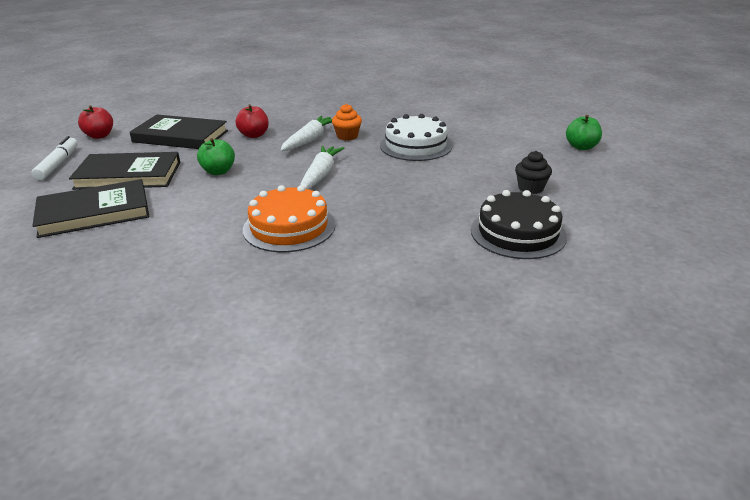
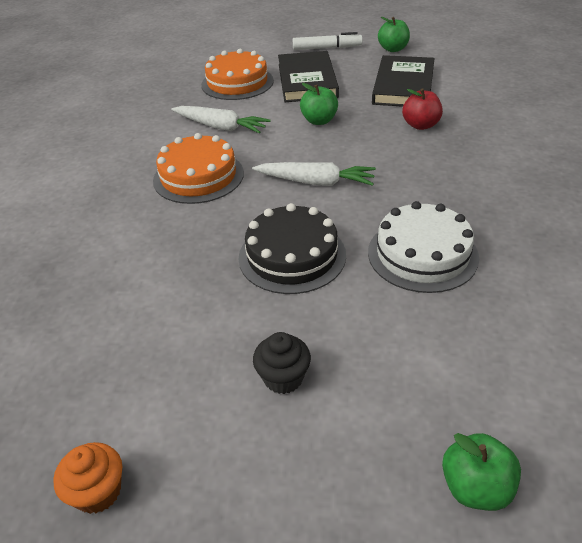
camera: 90 degrees right, 10 degrees up
black book [32,179,149,238] -> orange cake [201,49,274,100]
red apple [78,105,113,139] -> green apple [378,17,410,52]
white carrot [280,116,332,151] -> white carrot moved to [171,106,270,134]
orange cupcake [332,104,362,141] -> orange cupcake moved to [53,442,122,514]
black cake [471,190,567,259] -> black cake moved to [238,203,346,294]

